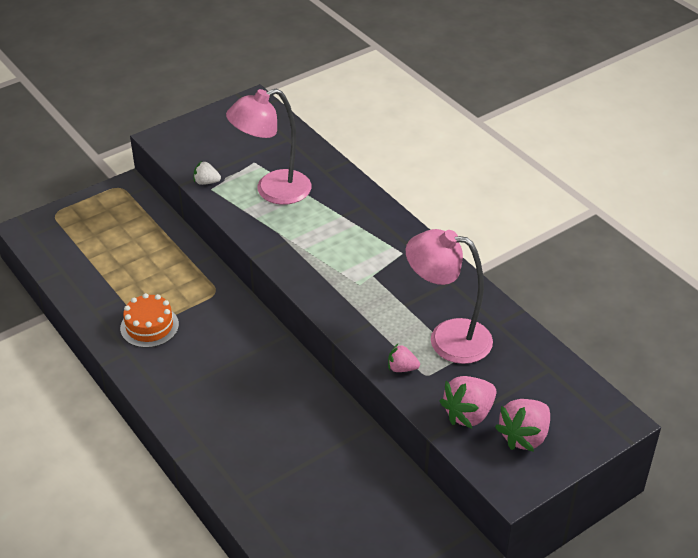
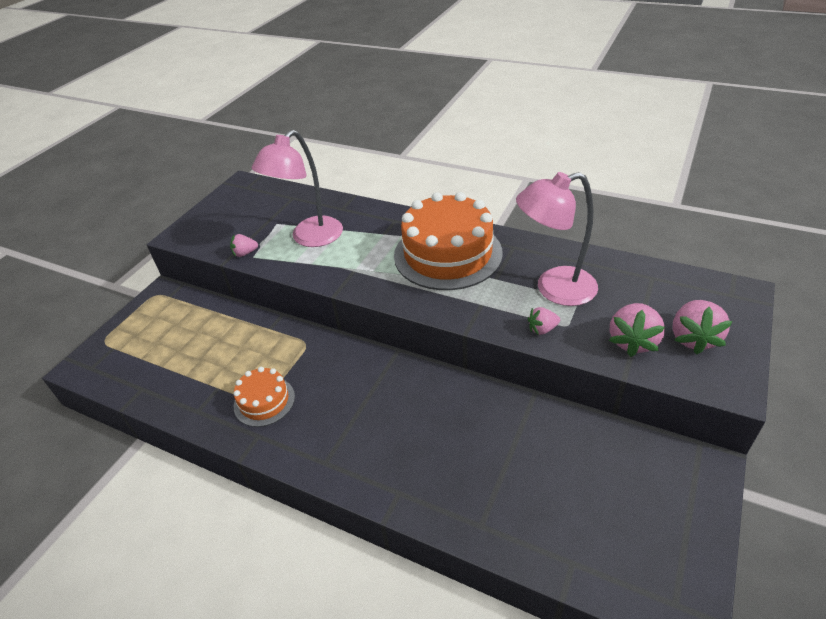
camera: 25 degrees left, 0 degrees up
white strawberry [193,161,221,185] -> pink strawberry [230,234,258,257]
none -> orange cake [394,192,503,290]

